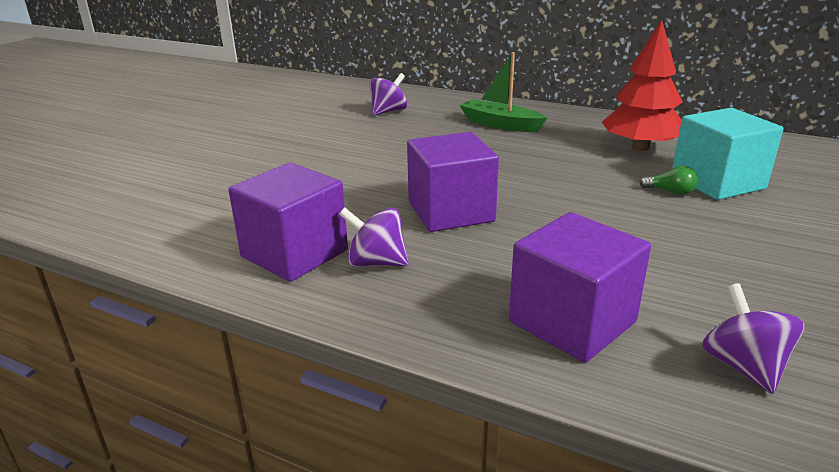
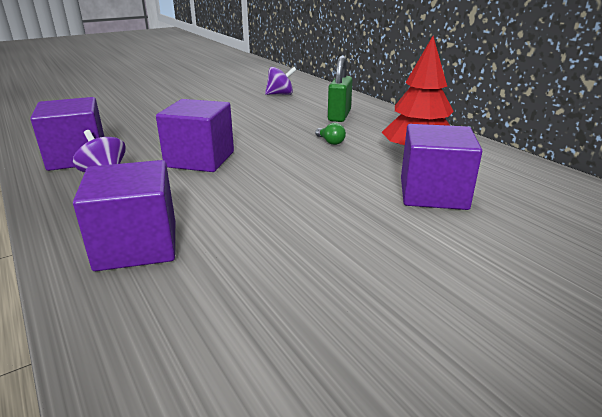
camera: 30 degrees right, 0 degrees up
green boat [459,52,547,132] -> green padlock [328,56,352,122]
green light bulb [639,166,698,195] -> green light bulb moved to [315,123,346,145]
turquoise cube [672,108,783,200] -> purple cube [401,124,482,210]
purple spinning top [702,283,804,394] -> none

